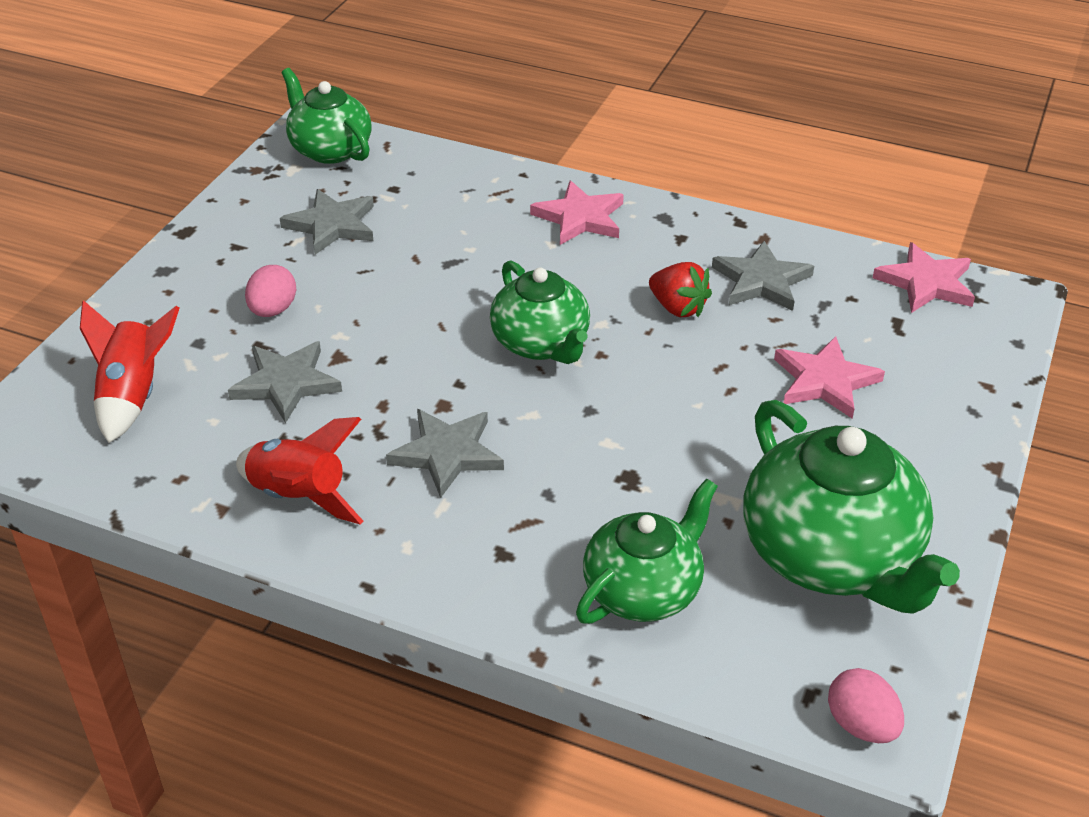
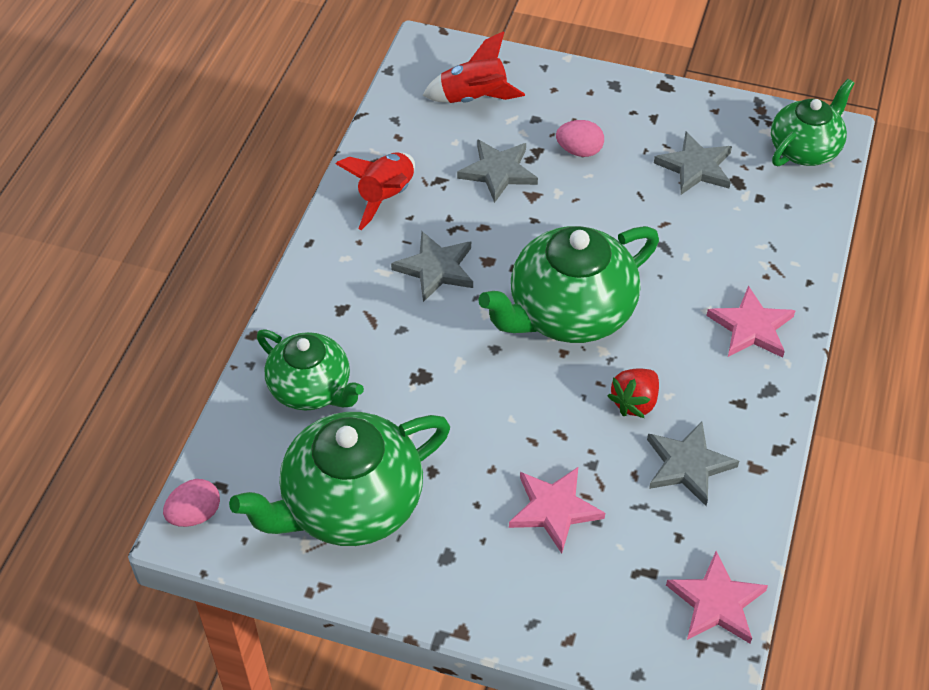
camera: 85 degrees right, 10 degrees up
green teapot [490,260,590,364] -> green teapot [478,226,659,343], size x1.57

